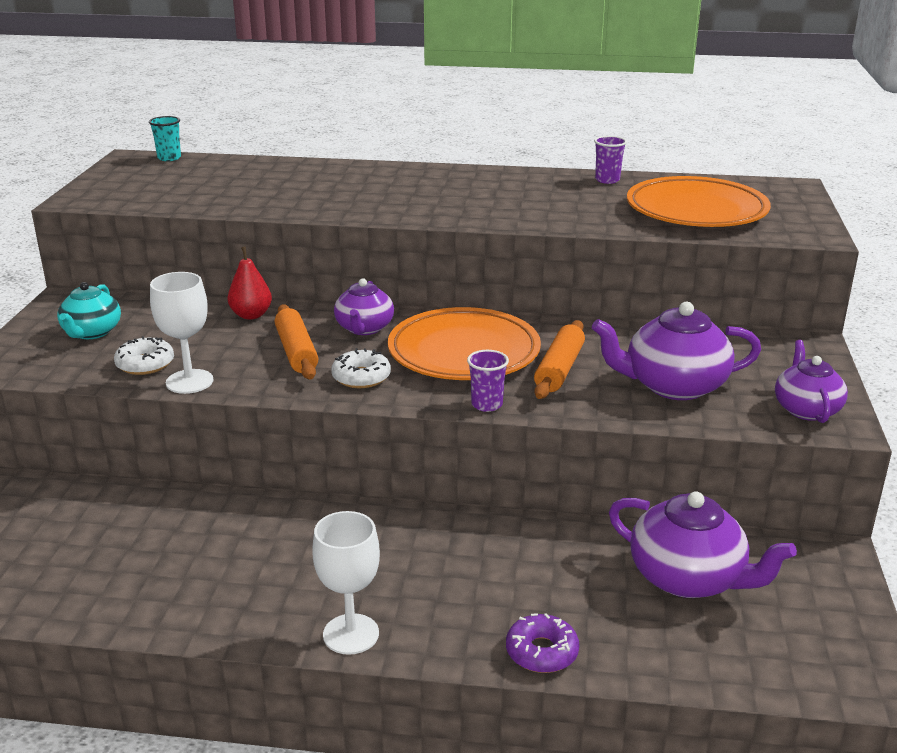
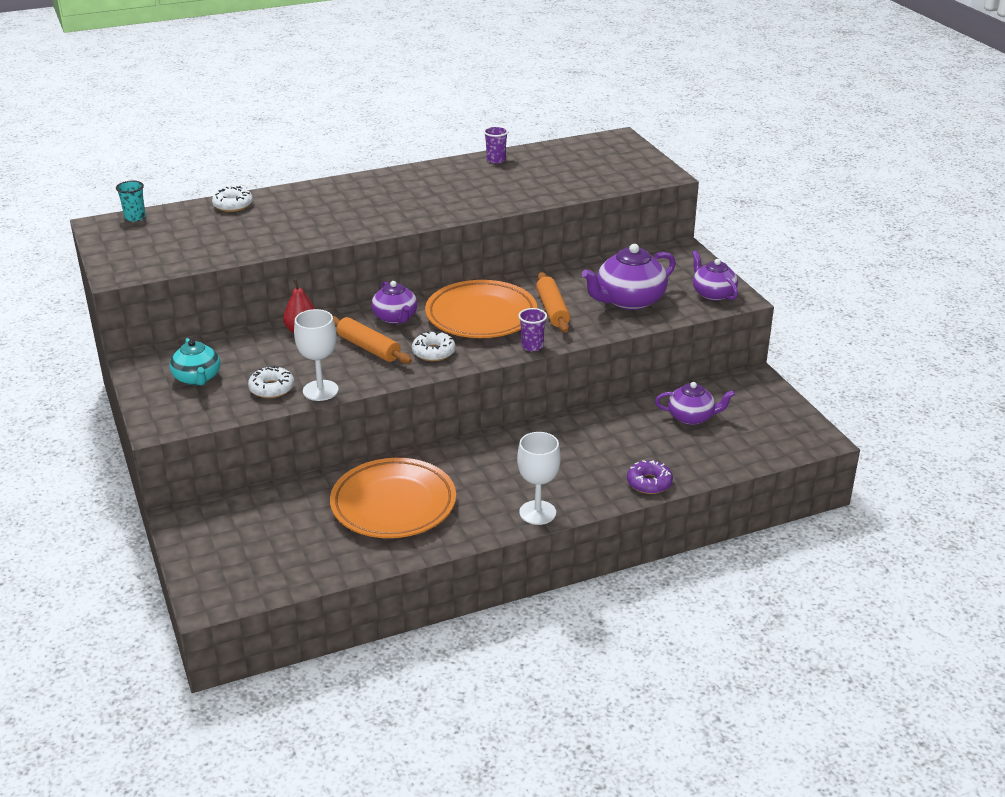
camera: 30 degrees left, 5 degrees up
purple teapot [609,491,797,598] -> purple teapot [655,382,735,425], size x0.64
orange plate [627,176,771,227] -> orange plate moved to [330,458,456,538]
none -> white donut [212,186,253,212]

